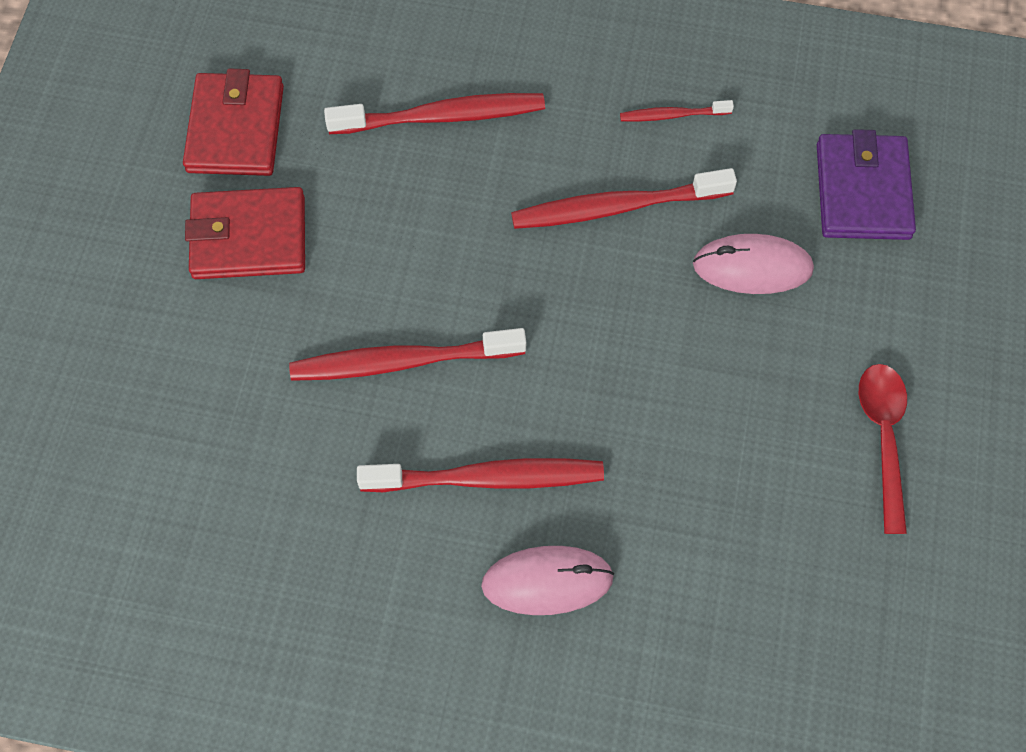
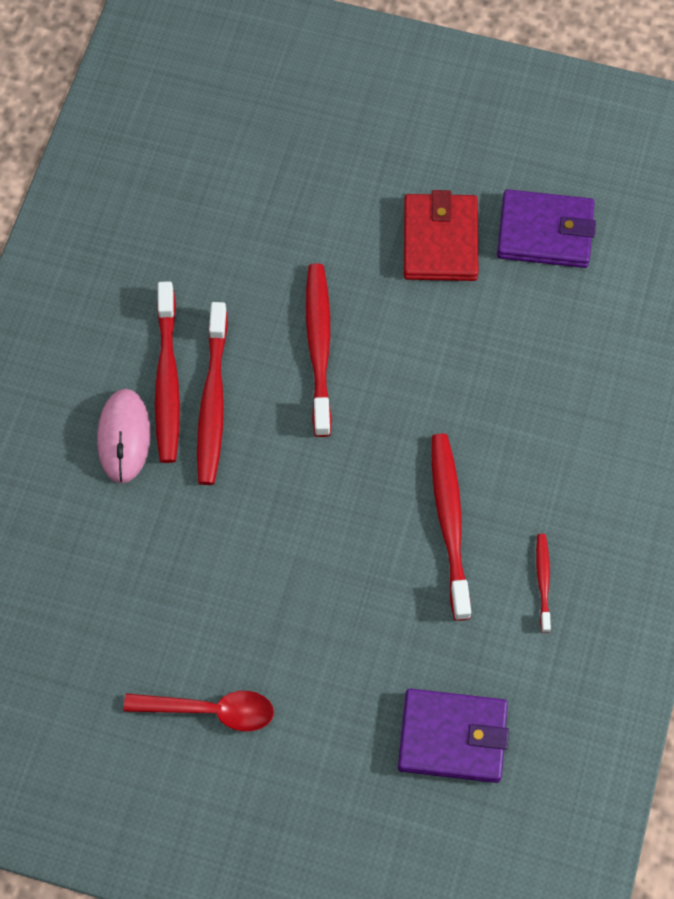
camera: 95 degrees right, 0 degrees up
red wallet [183,69,284,176] -> purple wallet [497,189,596,268]
red toothbrush [324,93,545,134] -> red toothbrush moved to [155,281,180,463]
pink mouse [693,234,814,294] -> none

